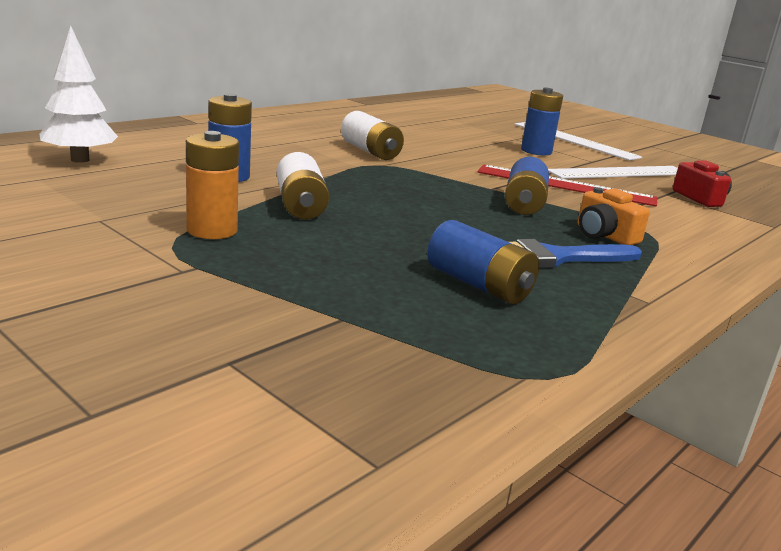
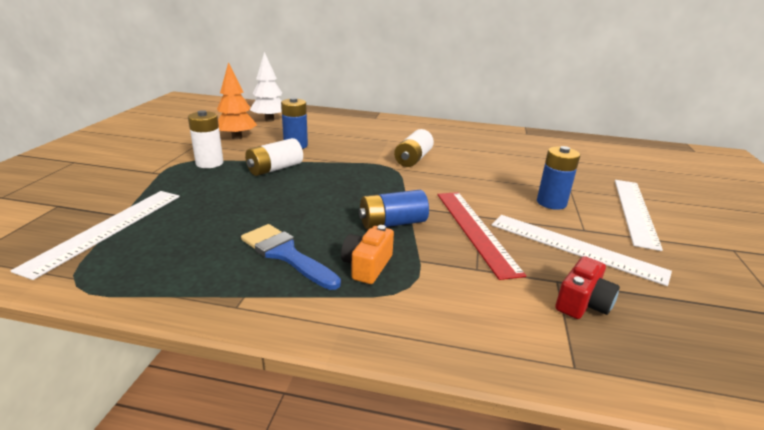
camera: 60 degrees right, 5 degrees up
orange battery [186,131,239,239] -> white battery [188,110,223,168]
blue battery [427,220,539,304] -> none
none -> white ruler [10,191,180,280]
none -> orange tree [217,62,257,140]

